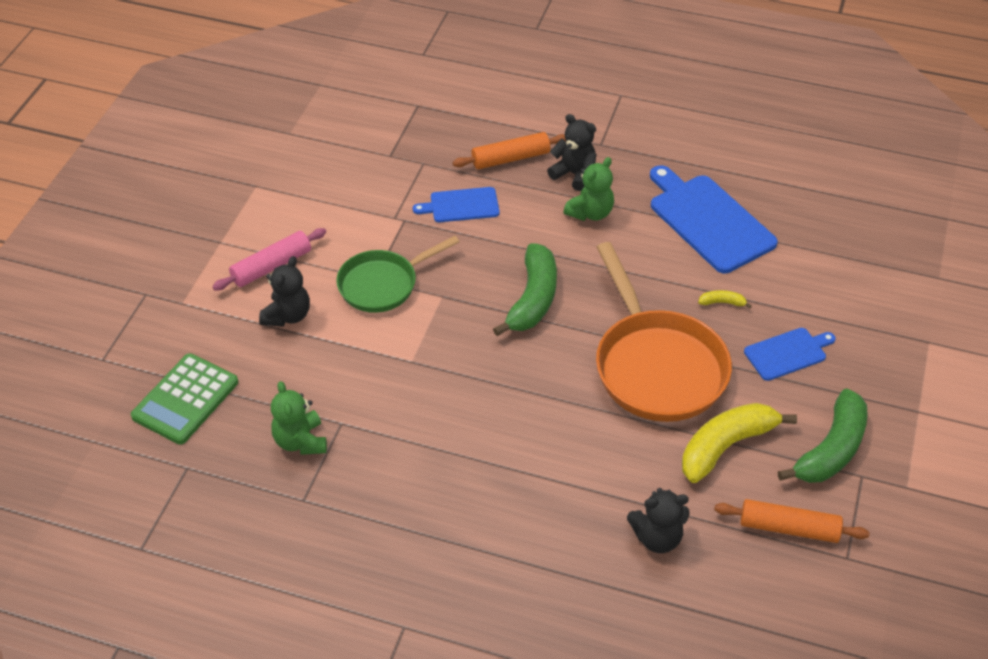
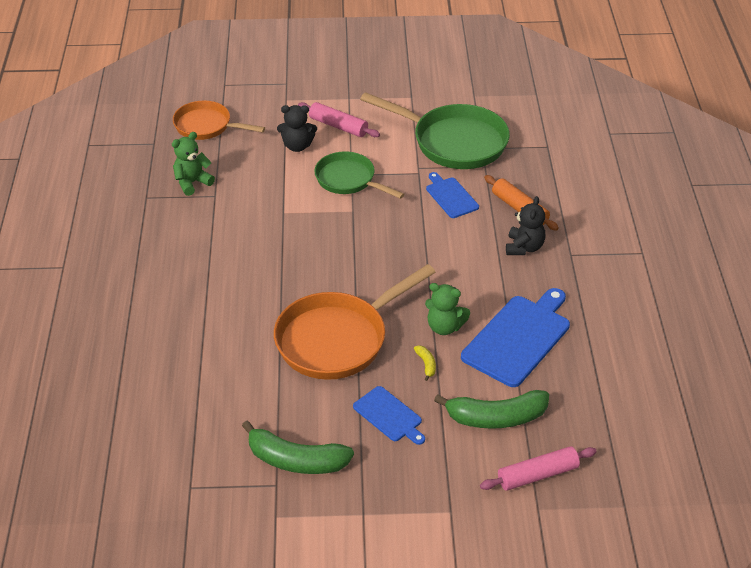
camera: 70 degrees right, 5 degrees down
green calculator [131,353,238,445] -> orange pan [173,101,265,140]
green banana [493,243,557,336] -> green banana moved to [434,390,549,429]
green teddy bear [564,157,614,221] -> green teddy bear moved to [425,283,470,335]
black teddy bear [627,488,690,553] -> none
yellow banana [682,403,797,483] -> none
orange rolling pin [714,499,870,543] -> none
none -> green pan [360,92,510,169]
none -> pink rolling pin [480,446,597,491]

